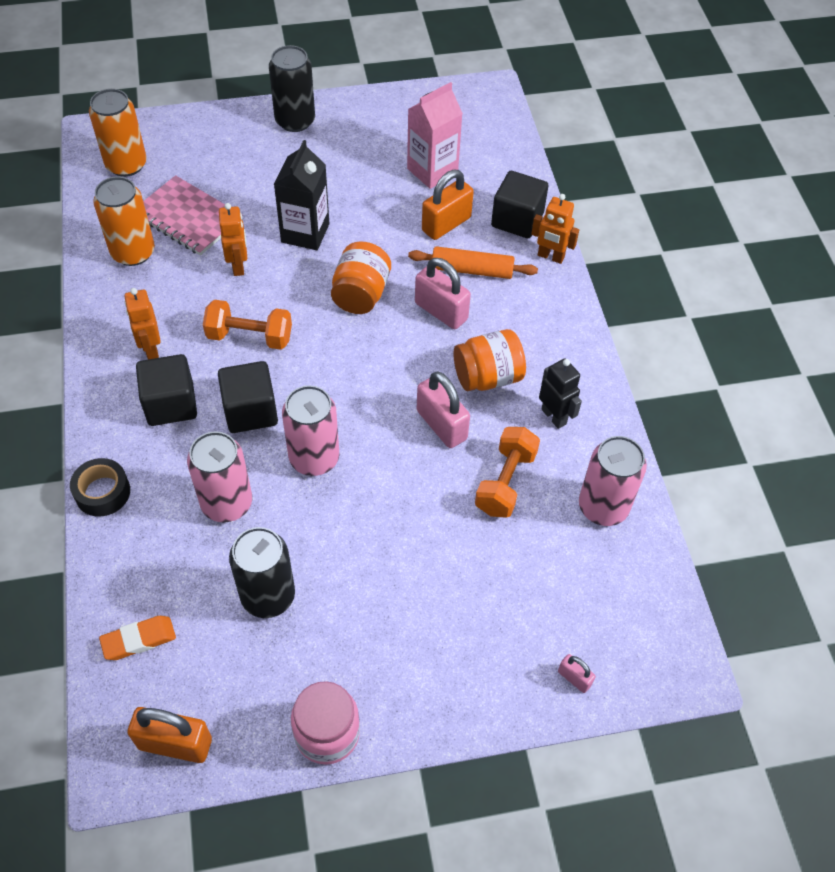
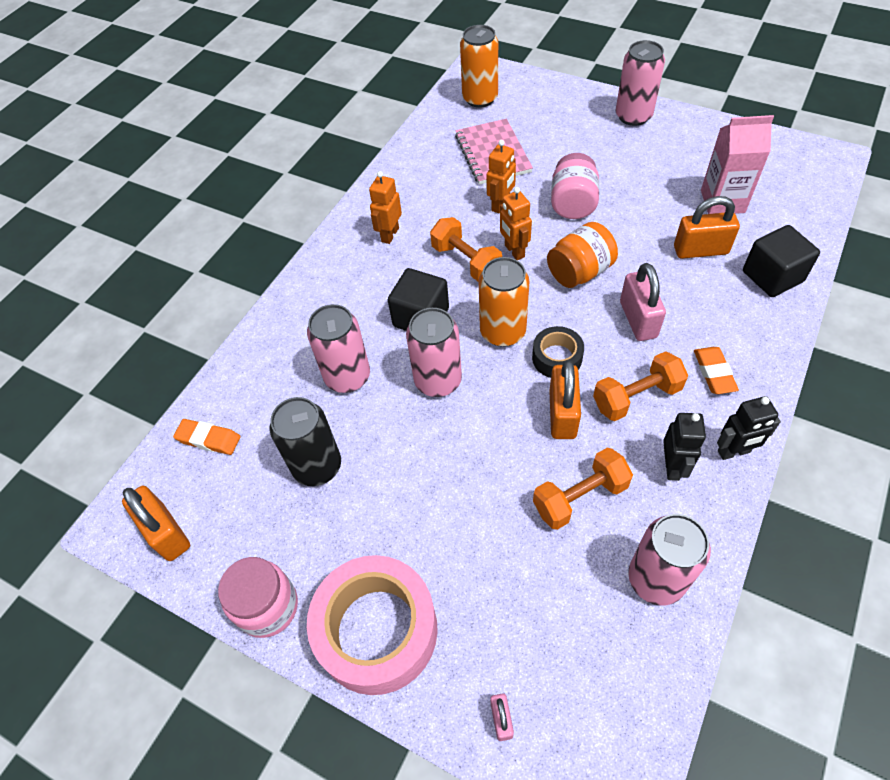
camera: 45 degrees right, 0 degrees up
black tape [70,458,130,517] -> black tape moved to [532,326,584,378]
orange can [93,177,155,266] -> orange can moved to [479,257,530,347]
black cube [136,354,197,426] -> none
black can [269,45,315,132] -> pink can [616,40,665,126]
black carton [274,140,329,250] -> pink jar [551,153,599,219]
orange rolling pin [408,246,538,279] -> none
pink padlock [417,372,470,448] -> orange padlock [549,360,581,439]
orange jar [453,329,526,391] -> orange dumbbell [593,351,688,421]
orange robot [531,194,579,264] -> orange robot moved to [500,187,532,260]
none -> pink tape [307,555,438,695]
none -> orange eraser [694,347,739,394]
none -> black robot [717,396,781,460]

